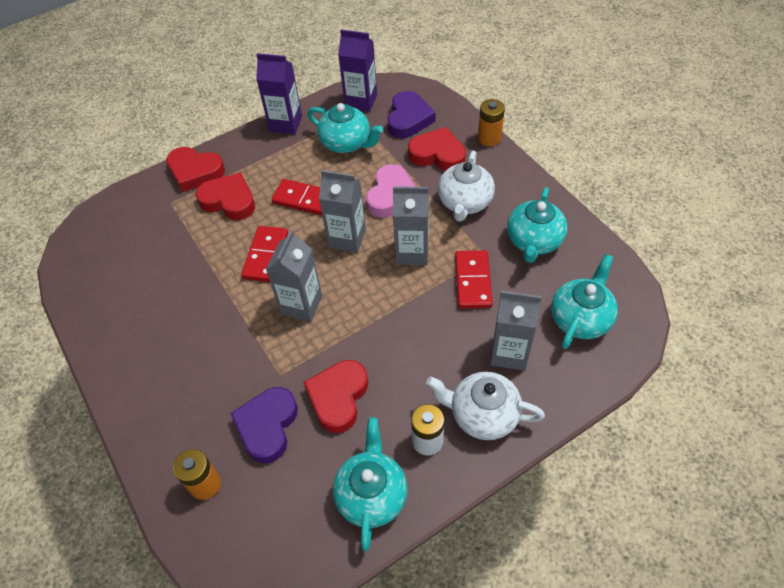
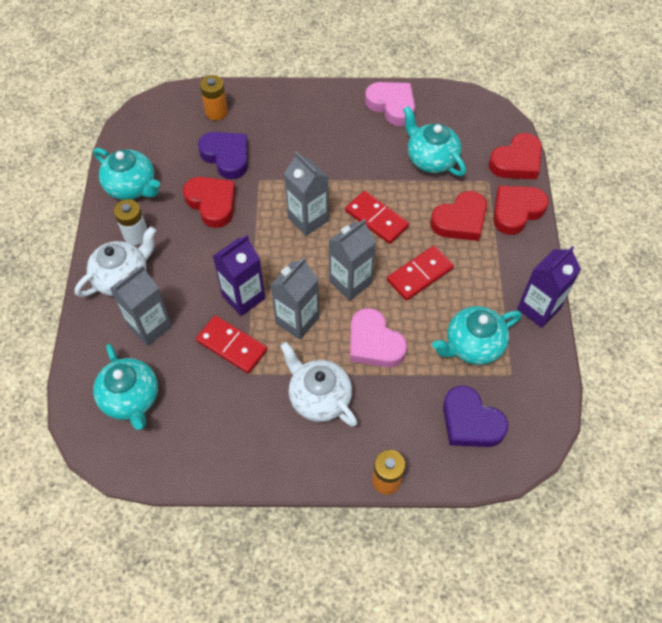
camera: 120 degrees right, 5 degrees up
purple carton [338,30,377,112] -> purple carton moved to [213,235,265,316]
red heart [408,127,466,171] -> red heart moved to [489,133,542,179]
turquoise teapot [507,187,568,263] -> turquoise teapot moved to [403,106,466,176]
none -> pink heart [365,82,415,126]

